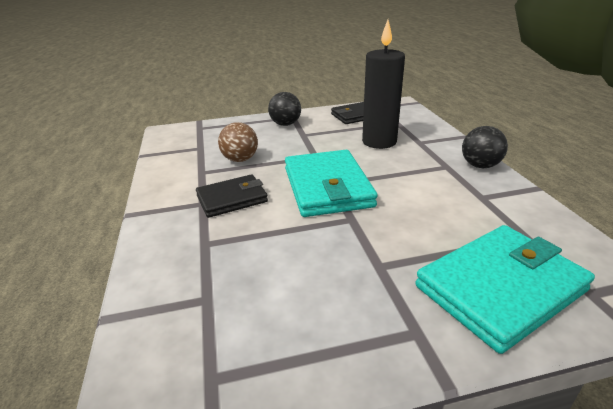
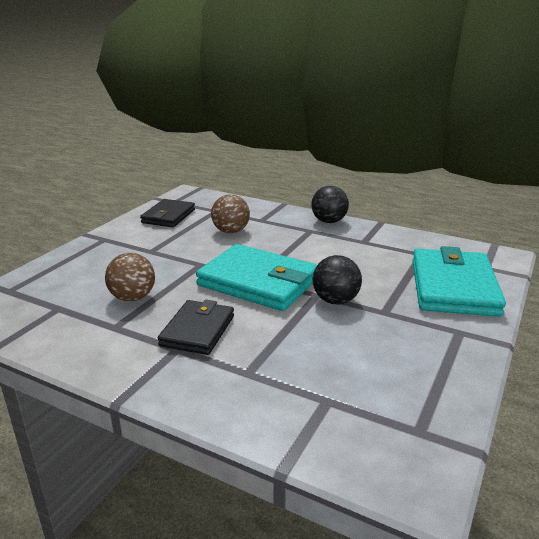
camera: 50 degrees left, 5 degrees down
black ball [268,92,301,126] -> black ball moved to [312,255,362,304]
black candle [362,20,405,149] -> brown ball [211,194,250,233]

